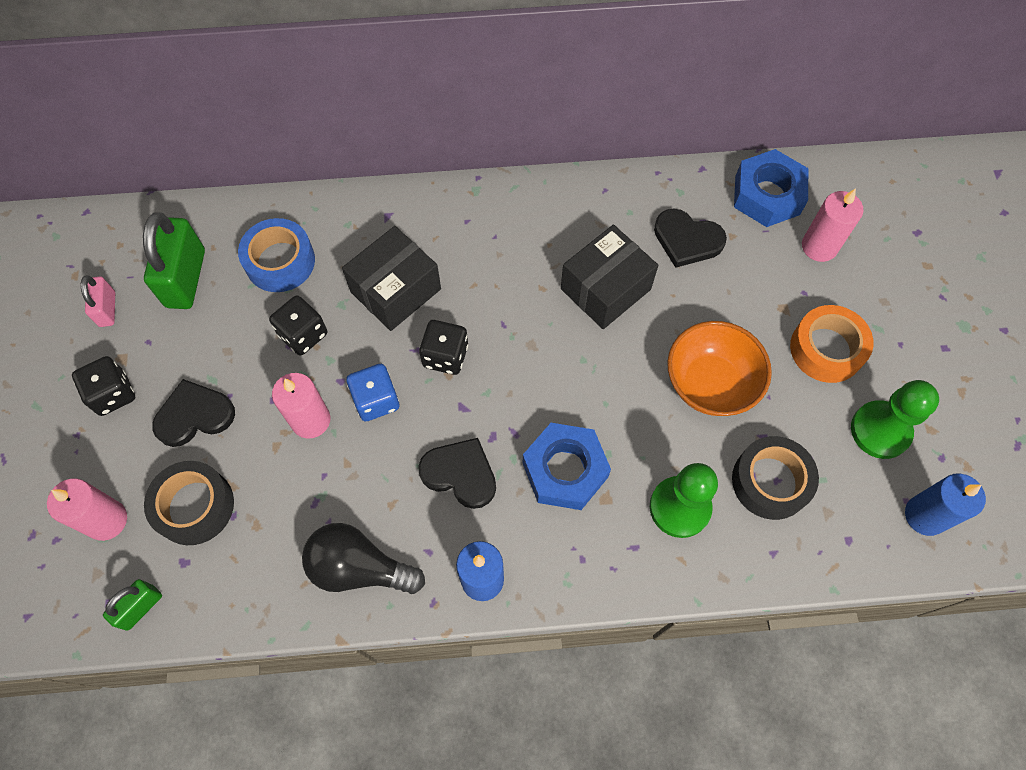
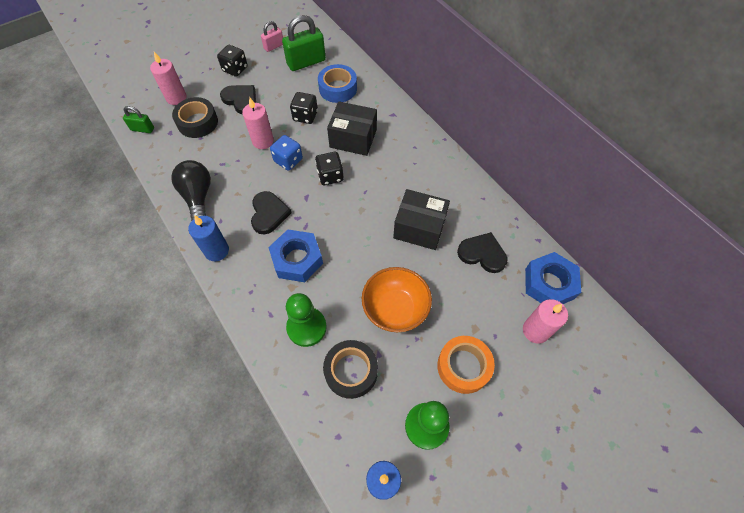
camera: 60 degrees right, 5 degrees down
black heart [654,209,727,268] -> black heart turned 120 degrees clockwise [457,232,508,273]

